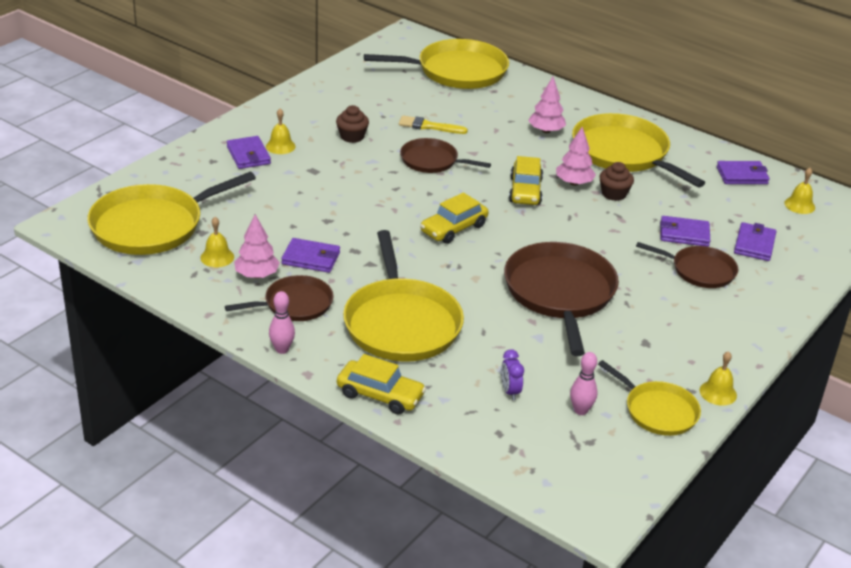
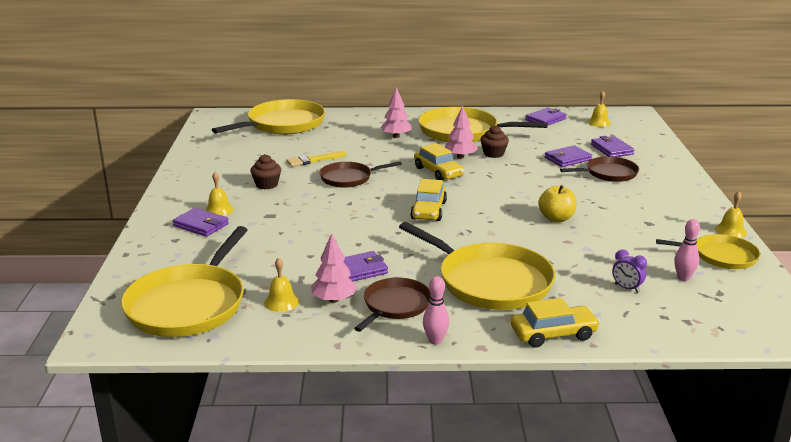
camera: 35 degrees left, 10 degrees down
brown pan [504,242,619,356] -> yellow apple [538,185,577,222]

